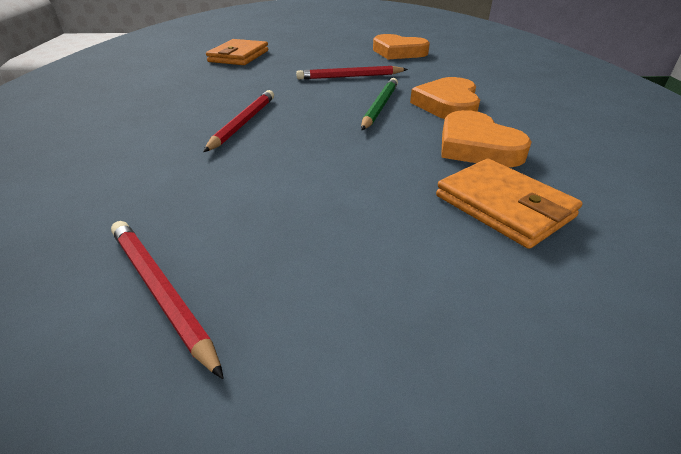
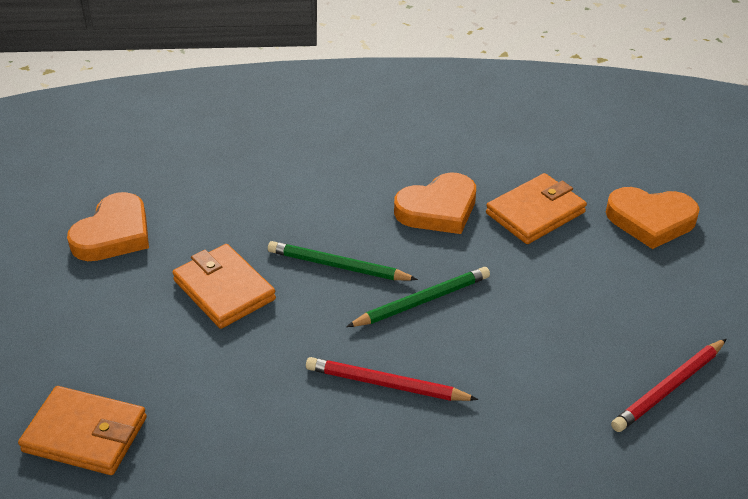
camera: 90 degrees left, 5 degrees up
red pencil [296,66,408,79] -> orange wallet [172,244,276,329]
orange heart [410,77,480,119] -> orange heart moved to [606,187,700,249]
none -> green pencil [346,267,490,327]

